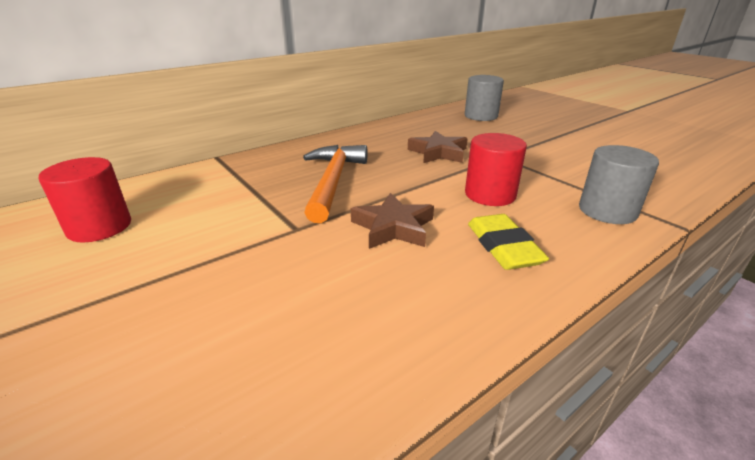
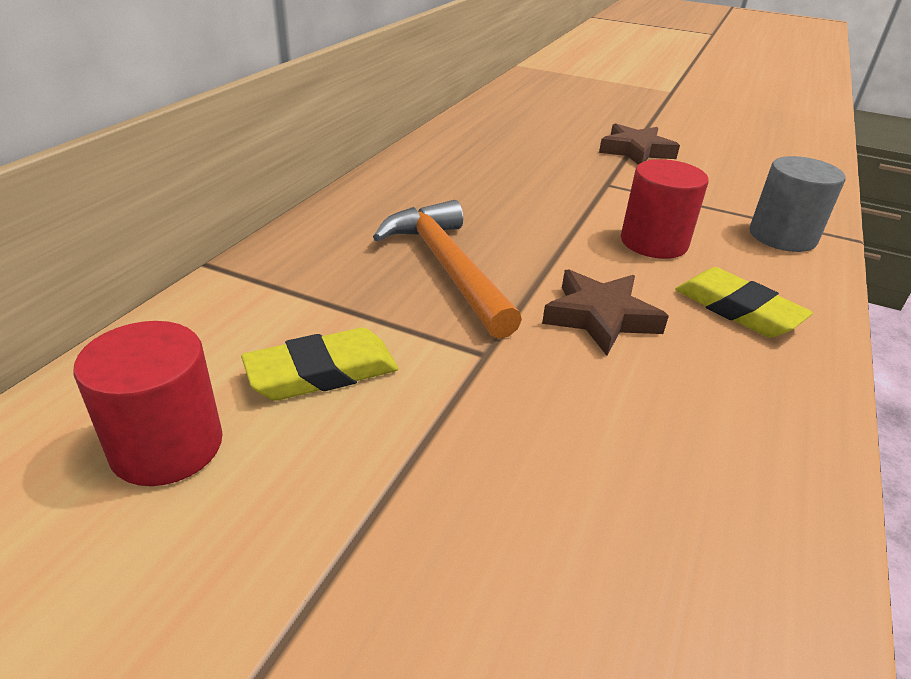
camera: 30 degrees left, 5 degrees up
brown star [408,131,468,163] -> brown star moved to [599,123,680,165]
grey cylinder [465,75,504,121] -> none
none -> yellow eraser [241,328,398,401]

